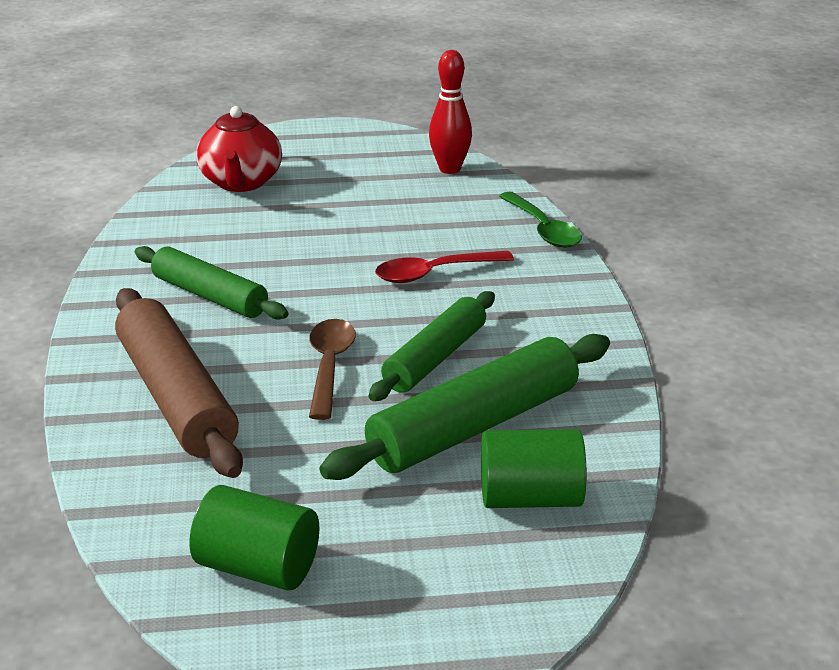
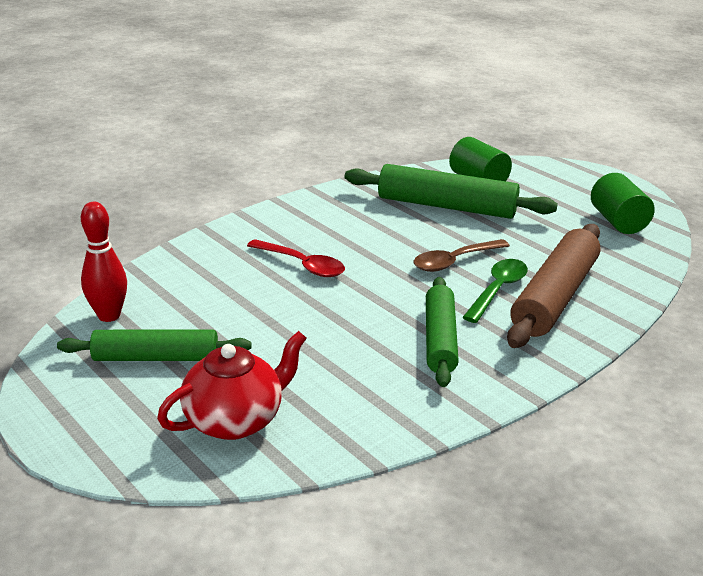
camera: 125 degrees left, 0 degrees up
green rolling pin [369,291,495,401] -> green rolling pin moved to [57,330,251,361]
green spoon [499,192,582,248] -> green spoon moved to [462,259,528,323]

